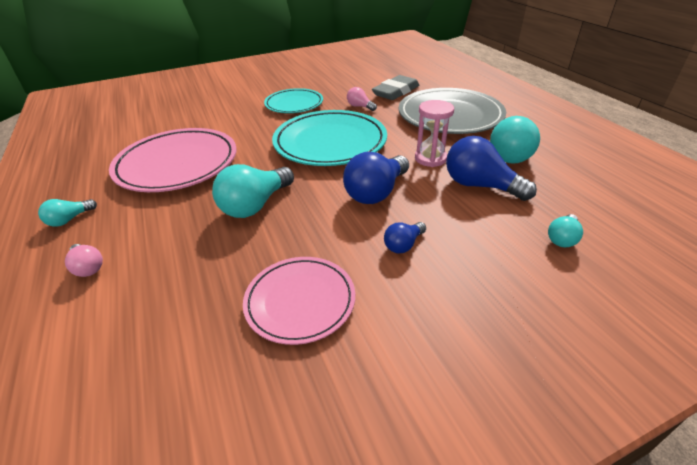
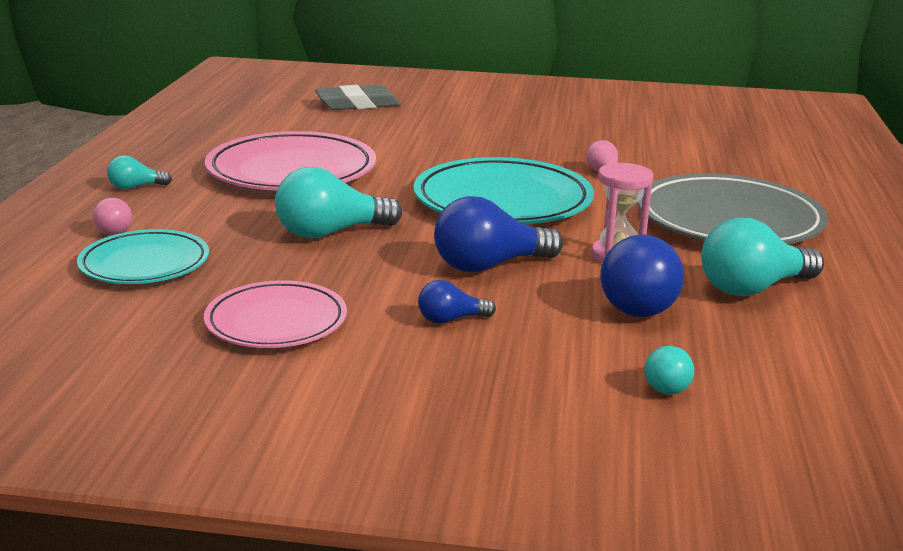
camera: 30 degrees right, 15 degrees down
turquoise plate [264,88,323,113] -> turquoise plate moved to [77,229,209,284]
grey eraser [372,75,419,100] -> grey eraser moved to [315,85,401,110]
blue light bulb [446,136,537,201] -> blue light bulb turned 135 degrees counterclockwise [600,235,684,317]
turquoise light bulb [548,214,583,247] -> turquoise light bulb turned 45 degrees counterclockwise [644,346,694,395]

